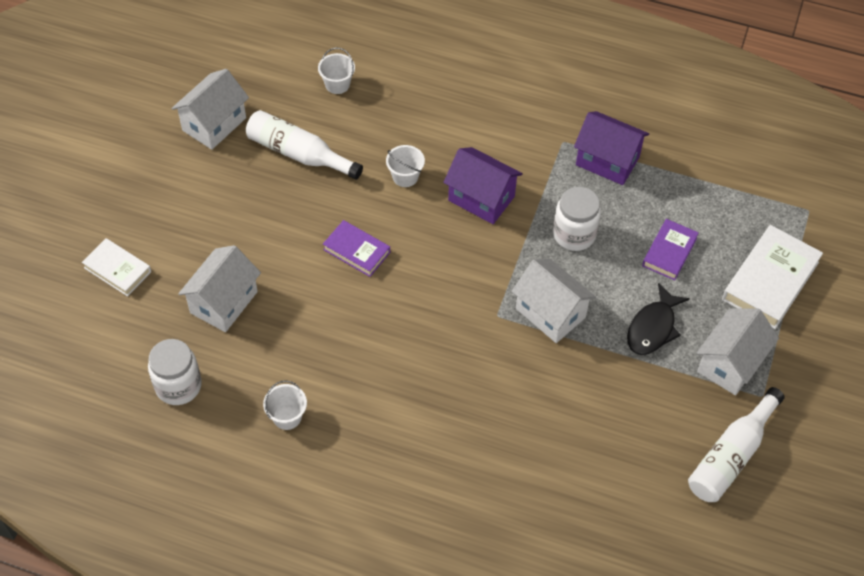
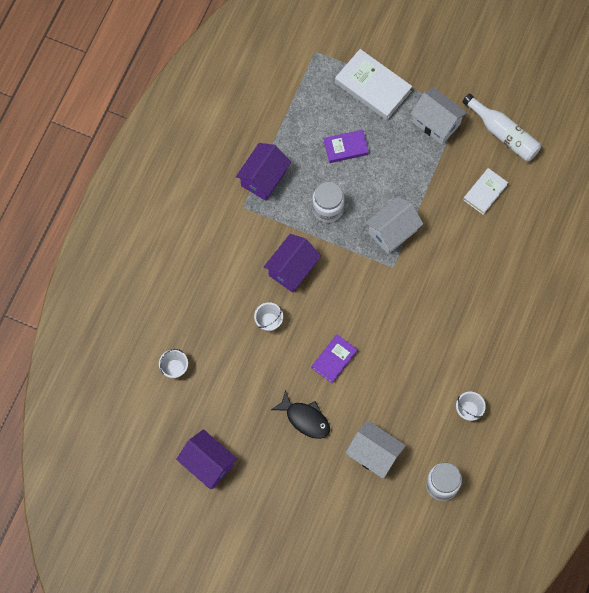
camera: 85 degrees left, 15 degrees up
white book [82,238,151,297] -> white book moved to [463,168,508,215]
white house [171,69,249,150] -> purple house [176,429,237,489]
white bottle [246,110,363,180] -> none
black fish [627,283,690,355] -> black fish moved to [271,390,330,439]
purple book [642,219,699,280] -> purple book turned 45 degrees counterclockwise [324,130,369,163]

